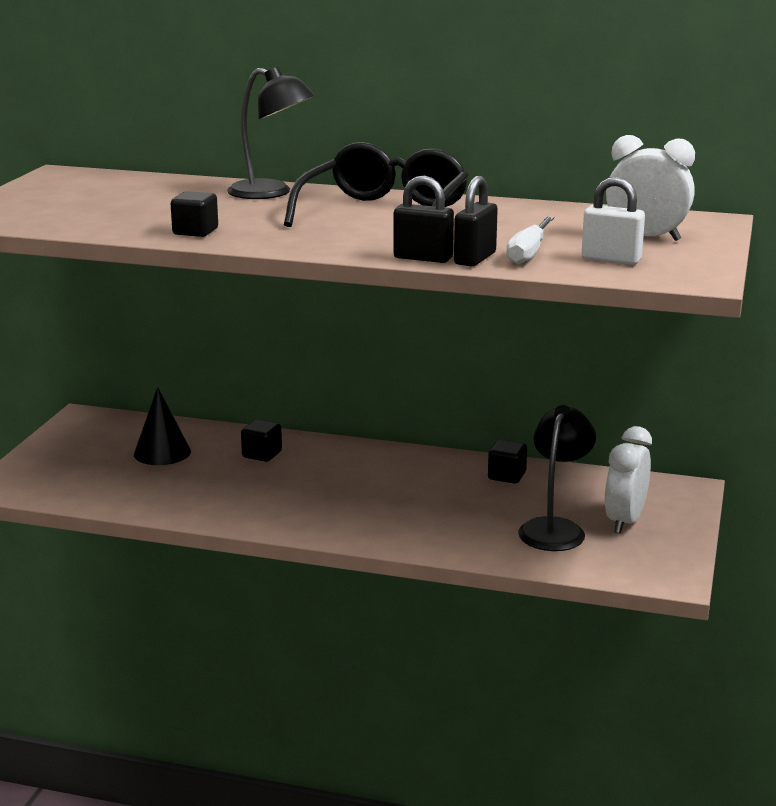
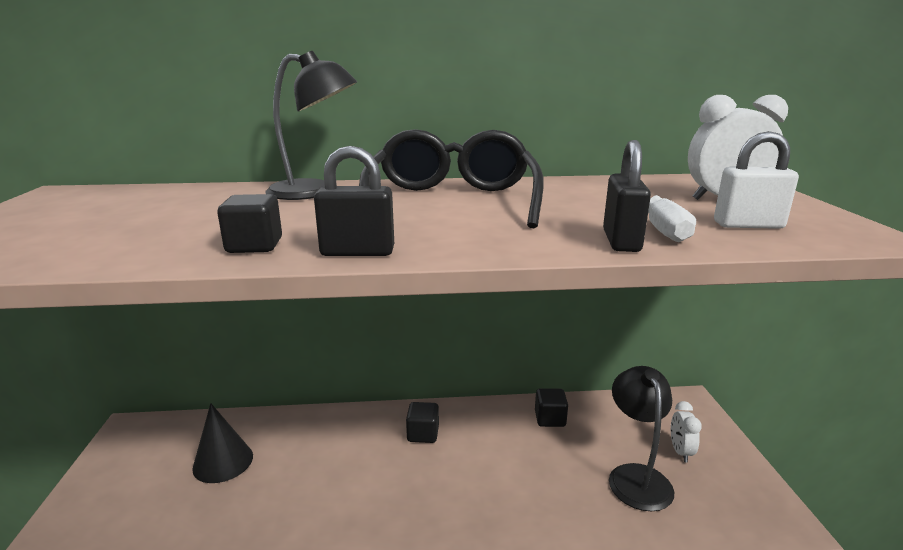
camera: 20 degrees left, 0 degrees up
black cube [241,419,282,462] -> black cube moved to [406,402,439,443]
black padlock [394,175,454,263] -> black padlock moved to [314,146,394,256]
white clock [605,426,652,534] -> white clock [671,401,702,463], size x0.61

